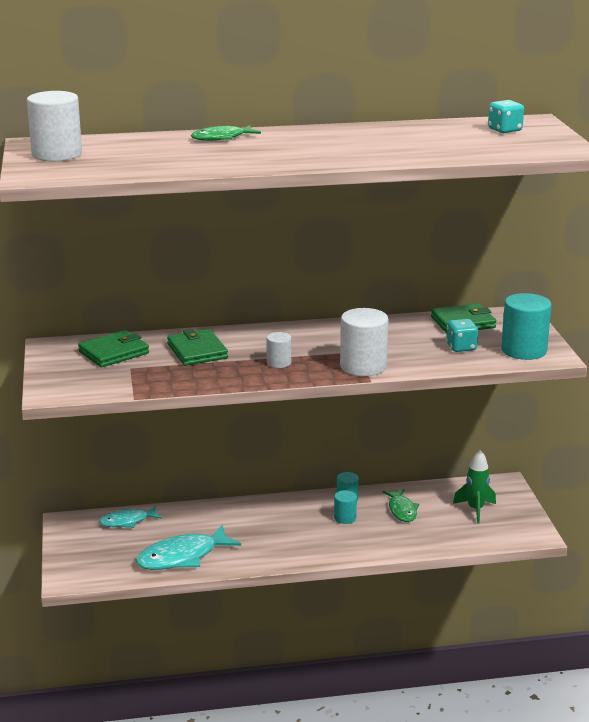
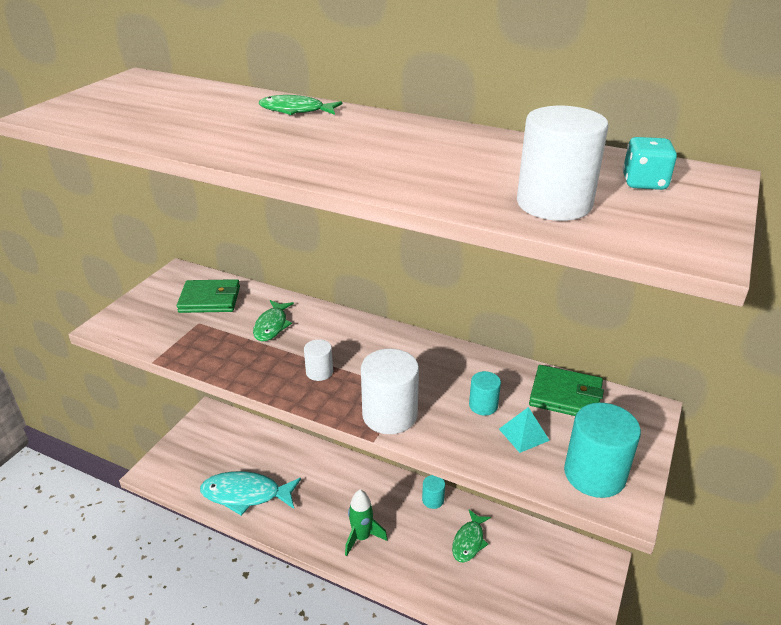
camera: 35 degrees right, 10 degrees up
white cylinder [27,91,82,161] -> white cylinder moved to [517,106,608,221]
turquoise fish [99,505,162,528] -> none
green wallet [167,329,228,366] -> green fish [253,300,294,341]
turquoise cylinder [334,490,357,524] -> turquoise cylinder moved to [469,371,501,416]
turquoise dice [446,319,478,352] -> turquoise pyramid [499,407,550,453]
green rocket [453,450,496,523] -> green rocket moved to [345,490,388,556]

